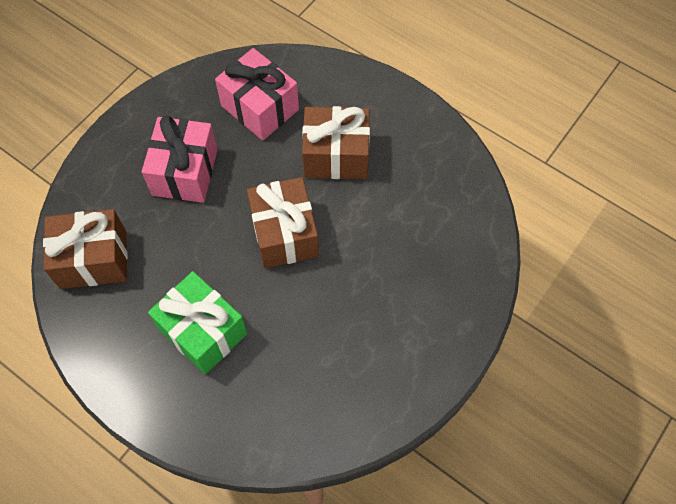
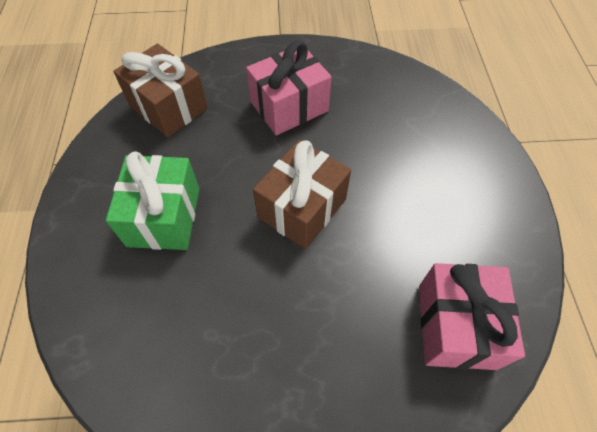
camera: 50 degrees right, 5 degrees down
pink gift [215,48,299,140] -> pink gift moved to [419,263,525,370]
brown gift [302,106,370,179] -> none

